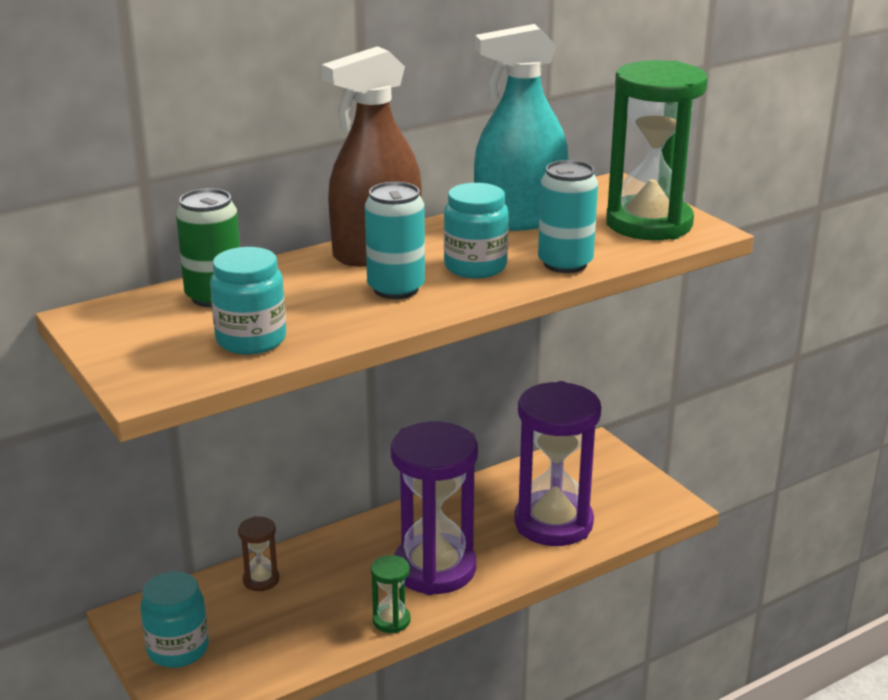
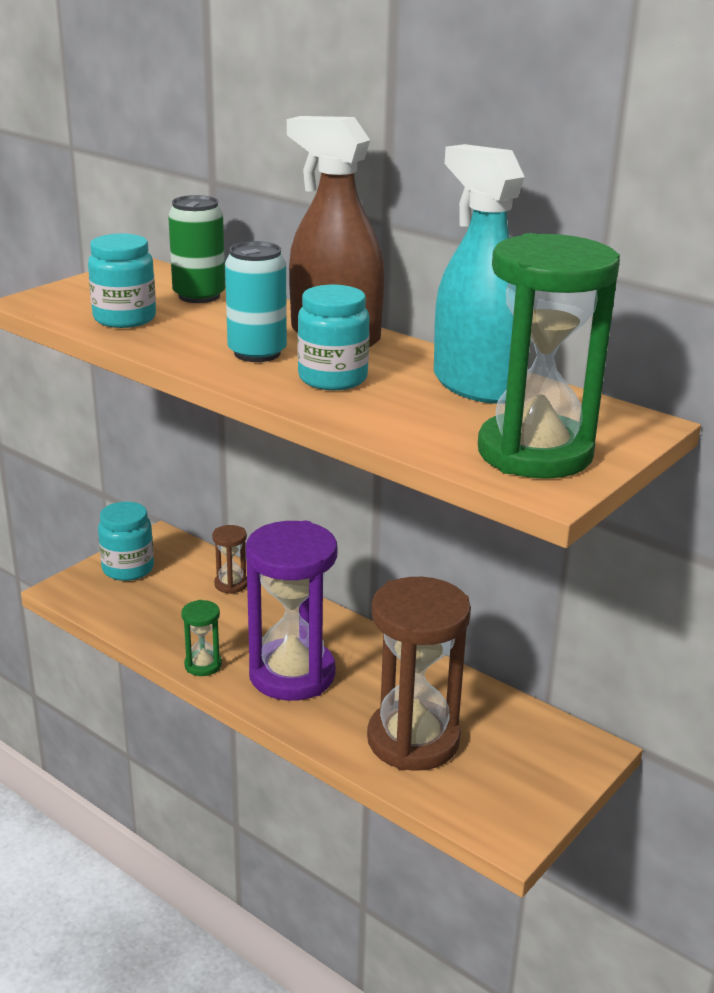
camera: 70 degrees right, 0 degrees up
purple hourglass [514,381,601,546] -> brown hourglass [367,577,471,771]
turquoise can [538,160,598,273] -> none

